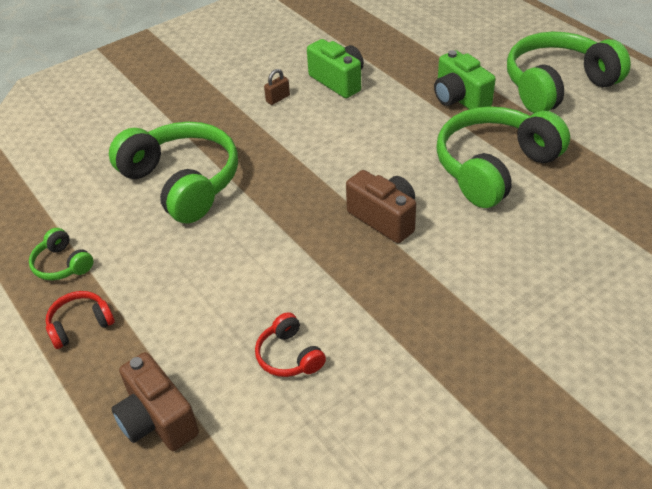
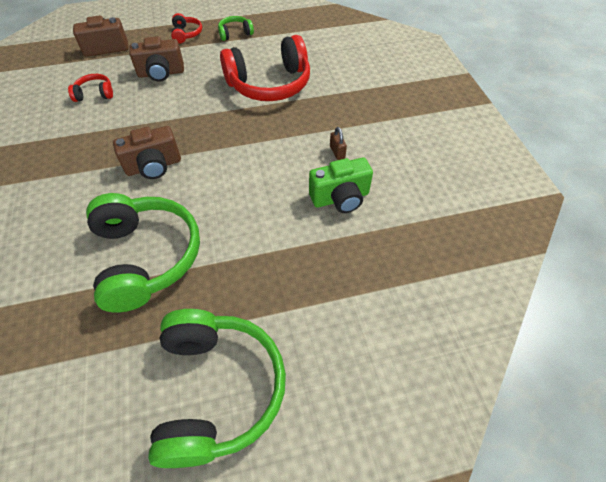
camera: 110 degrees right, 10 degrees up
green headphones [109,122,238,223] -> red headphones [220,35,310,101]
green camera [434,50,496,109] -> none
none -> brown camera [129,36,184,82]

